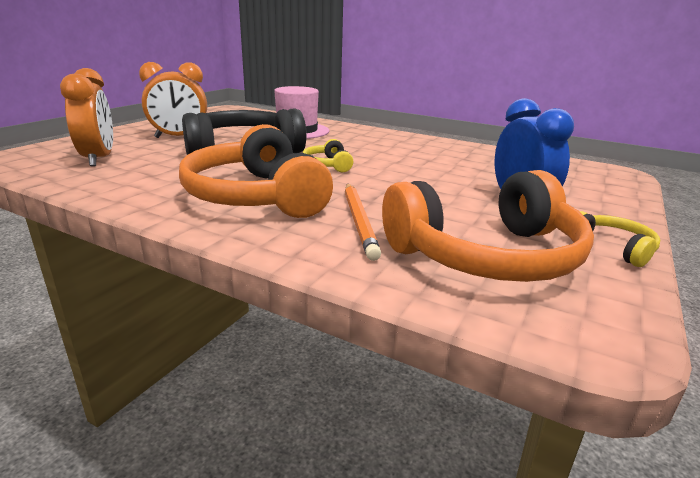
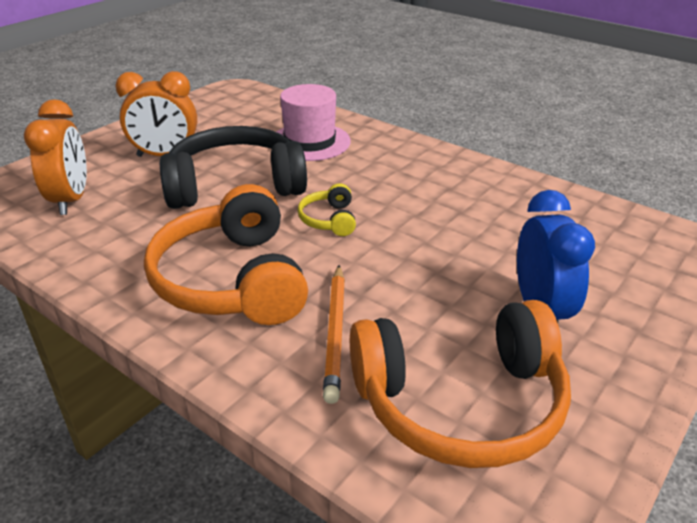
camera: 10 degrees right, 10 degrees up
yellow headphones [568,211,660,267] -> none

